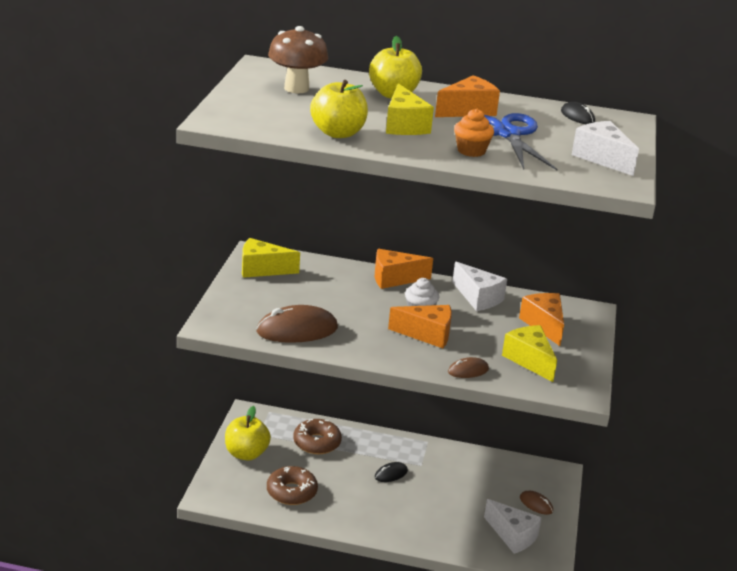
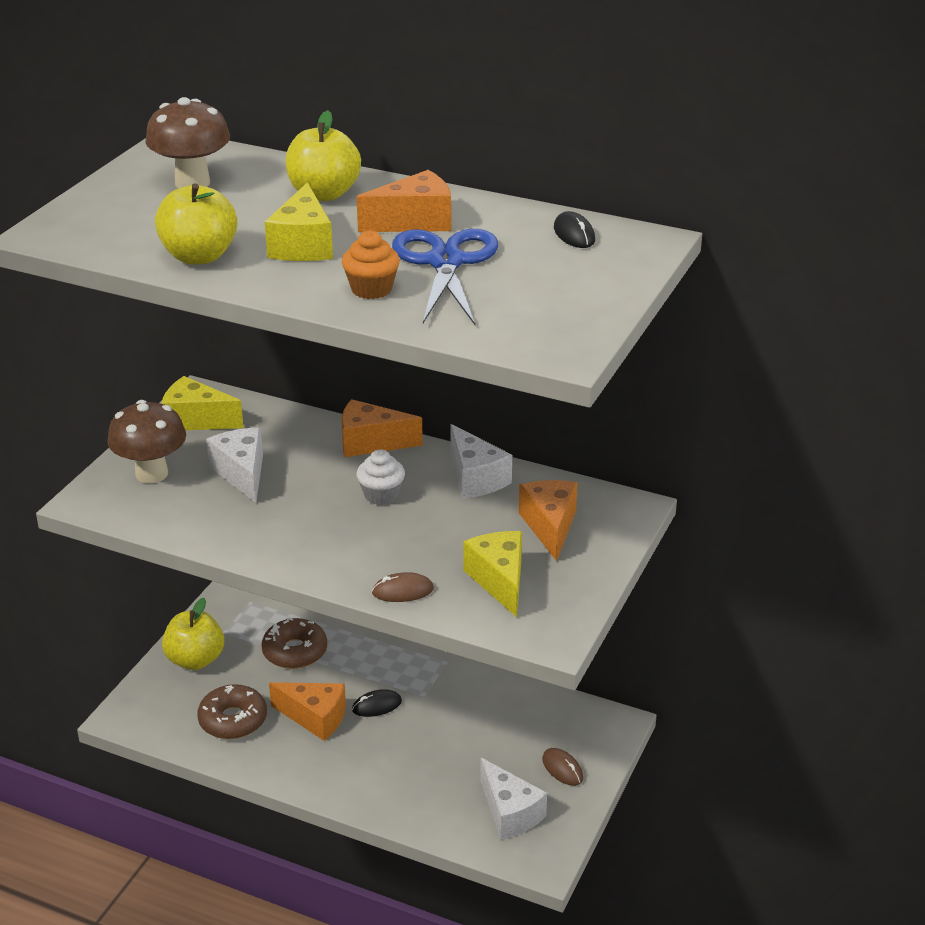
camera: 15 degrees right, 5 degrees up
brown mouse [256,305,338,343] -> none
orange cheese [388,305,452,348] -> orange cheese moved to [269,682,346,741]
white cheese [572,121,639,176] -> white cheese moved to [206,427,263,503]
none -> brown mushroom [107,400,186,484]

